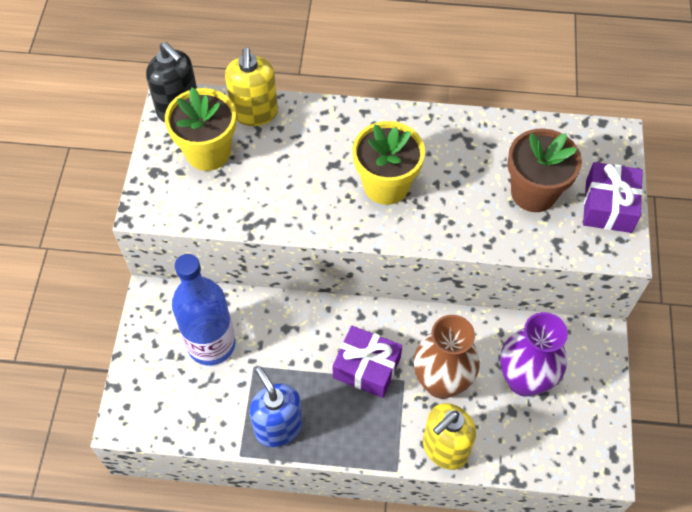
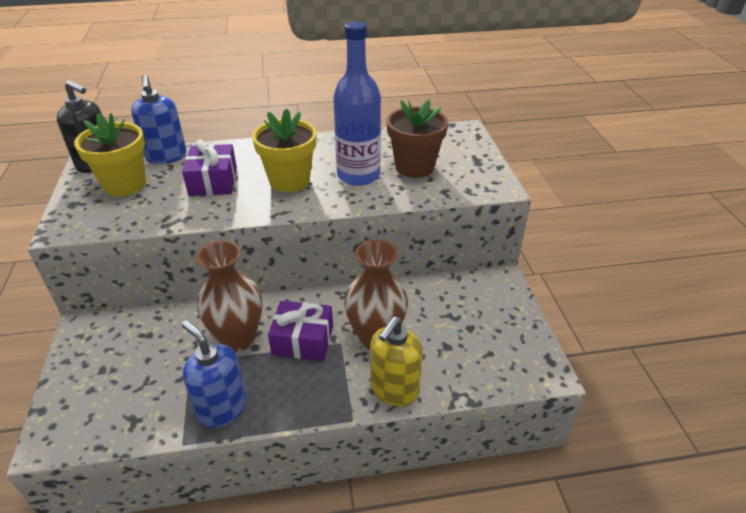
camera: 15 degrees left, 20 degrees down
blue bottle [172,254,236,365] -> blue bottle moved to [333,21,381,186]
yellow soap dispenser [225,47,278,126] -> blue soap dispenser [131,75,187,164]
purple vase [500,312,568,397] -> none
purple gift [583,162,643,233] -> purple gift moved to [182,140,237,196]
none -> brown vase [197,241,262,352]

